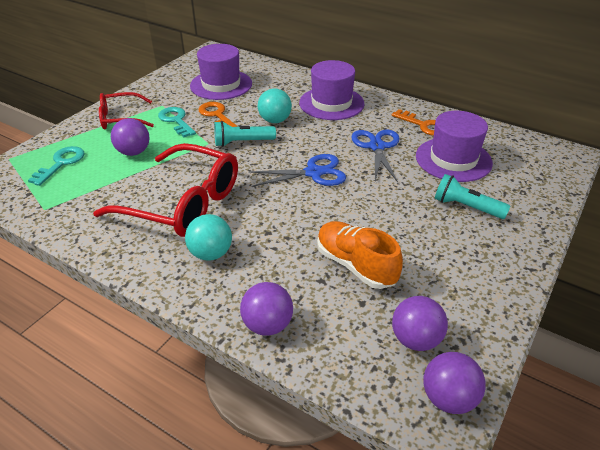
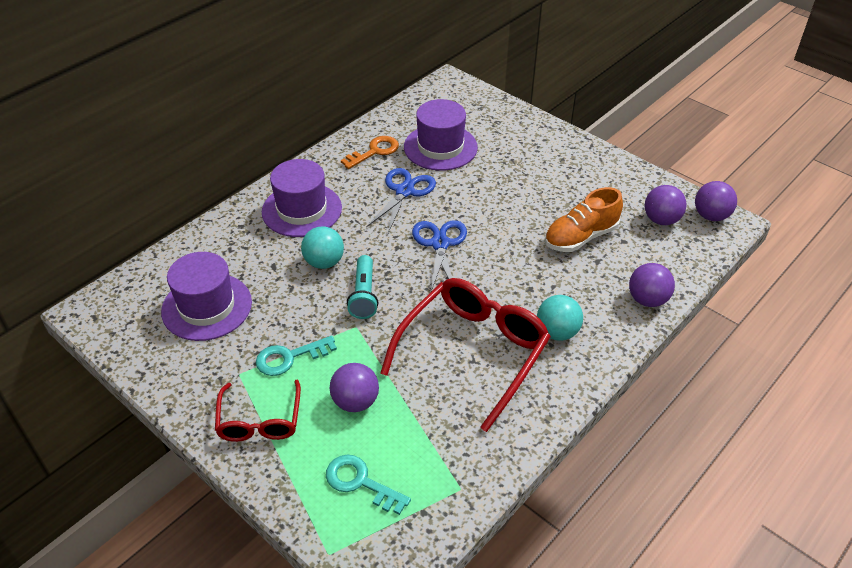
camera: 80 degrees left, 5 degrees up
orange key [198,102,237,127] -> none
blue scissors [351,130,400,182] -> blue scissors turned 105 degrees clockwise [366,168,436,233]
turquoise flashlight [435,174,510,219] -> none

